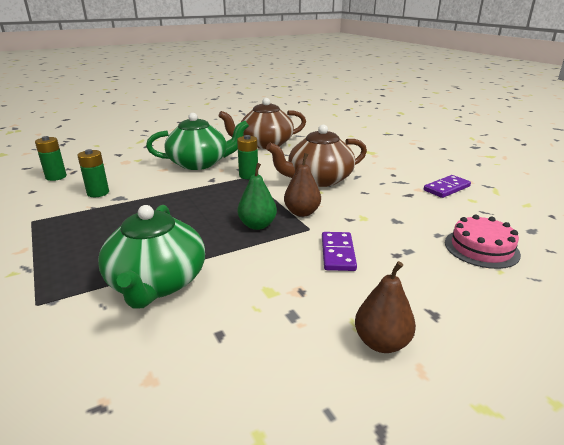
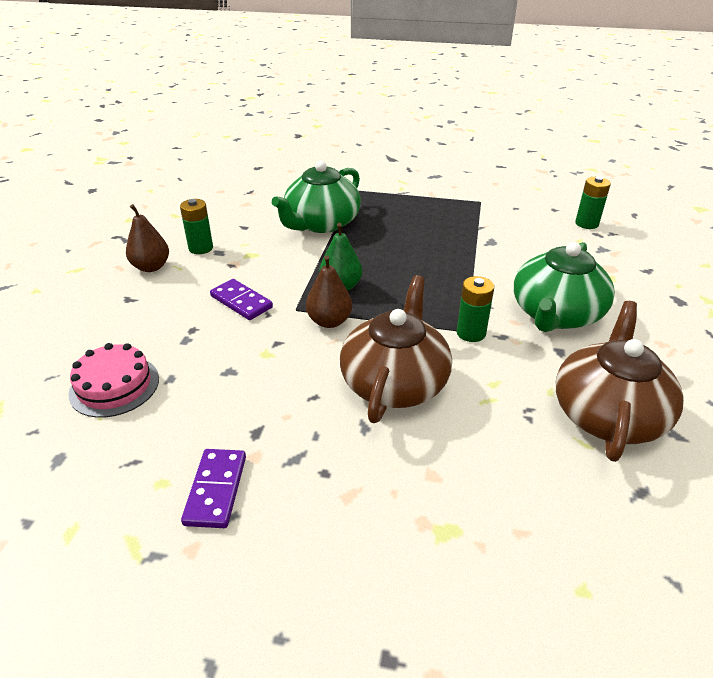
camera: 130 degrees right, 10 degrees up
green battery [78,149,109,197] -> green battery moved to [180,199,213,254]
green teapot [98,205,205,309] -> green teapot turned 90 degrees counterclockwise [272,161,361,233]

